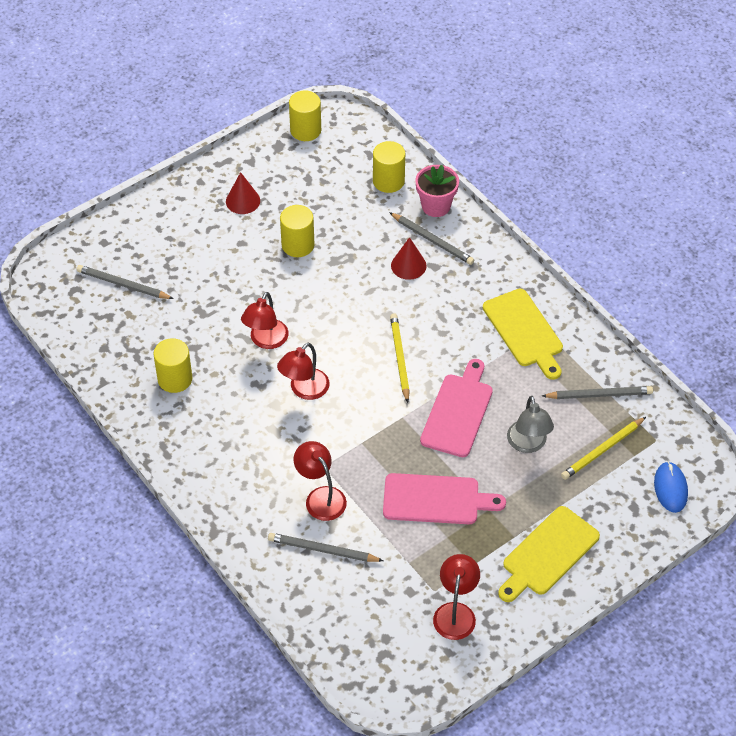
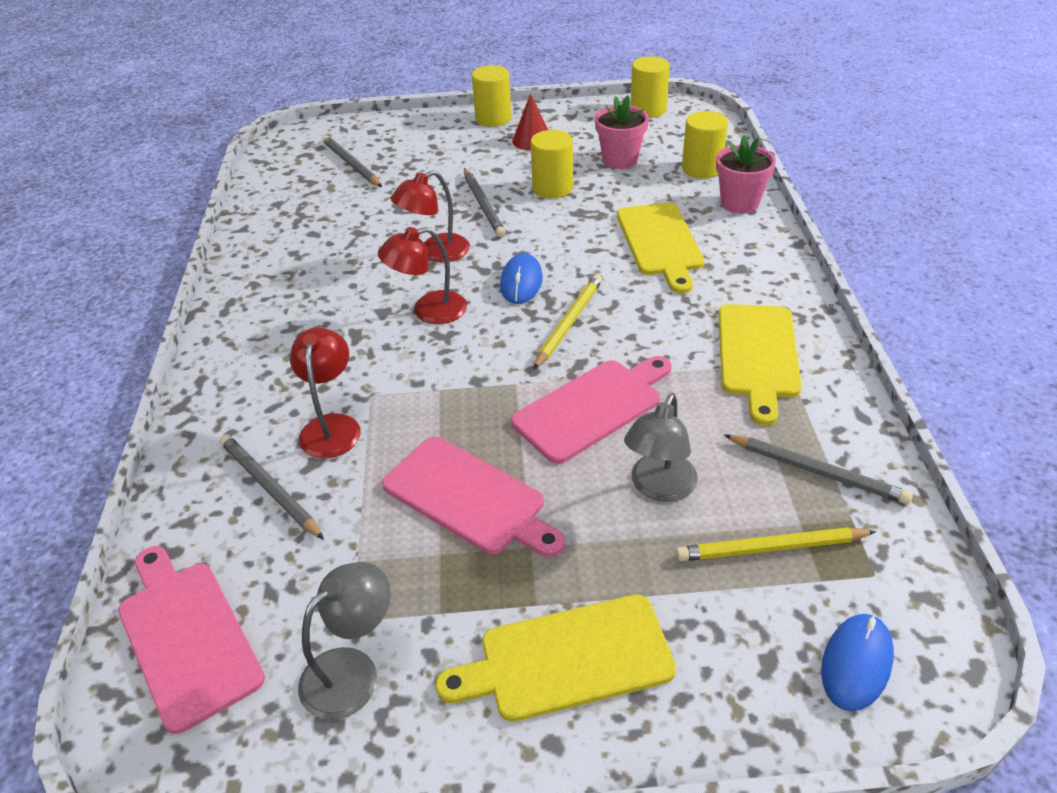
camera: 35 degrees right, 10 degrees down
yellow cylinder [153,338,192,393] -> yellow cylinder moved to [472,65,511,127]
grey pencil [389,212,474,265] -> grey pencil moved to [464,168,506,237]
red cone [391,237,427,280] -> yellow cutting board [617,202,704,294]
red lamp [433,554,480,640] -> grey lamp [298,562,390,720]
none -> pink cutting board [118,546,265,734]
none -> blue mouse [500,253,543,304]
none -> pink flower pot [595,96,649,169]

